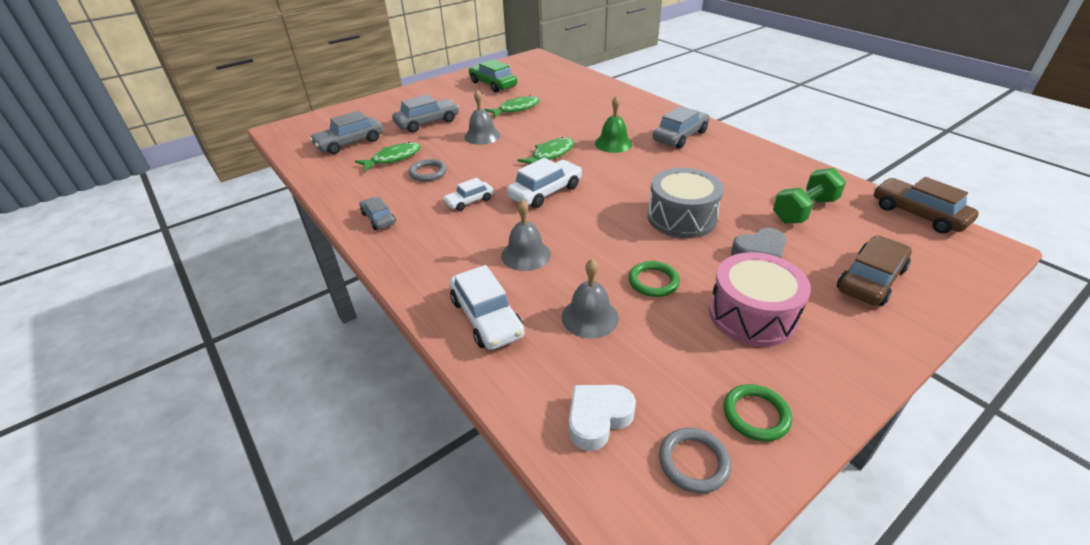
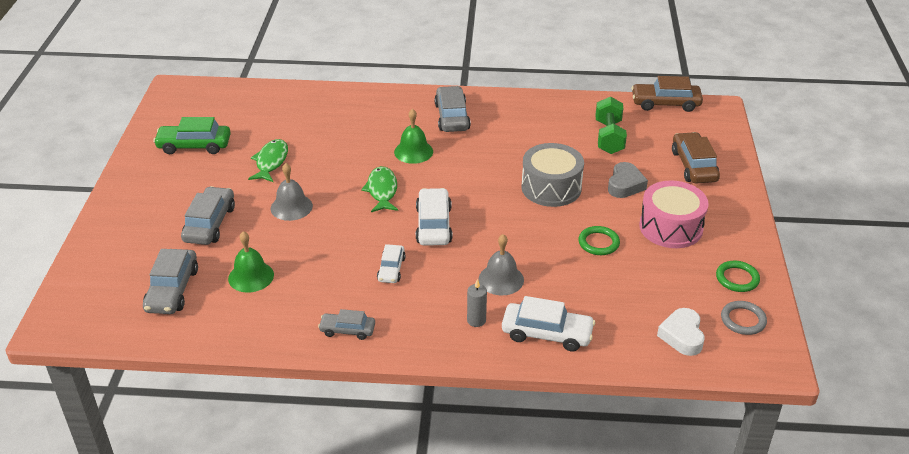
camera: 50 degrees left, 0 degrees up
green fish [355,142,421,172] -> green bell [228,231,274,292]
grey ring [409,159,447,181] -> none
grey bell [561,259,619,338] -> none
none -> grey candle [467,279,487,327]

